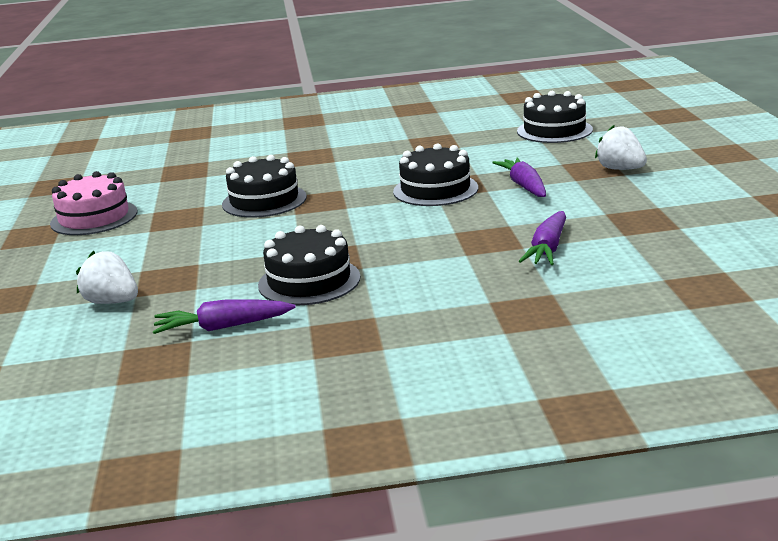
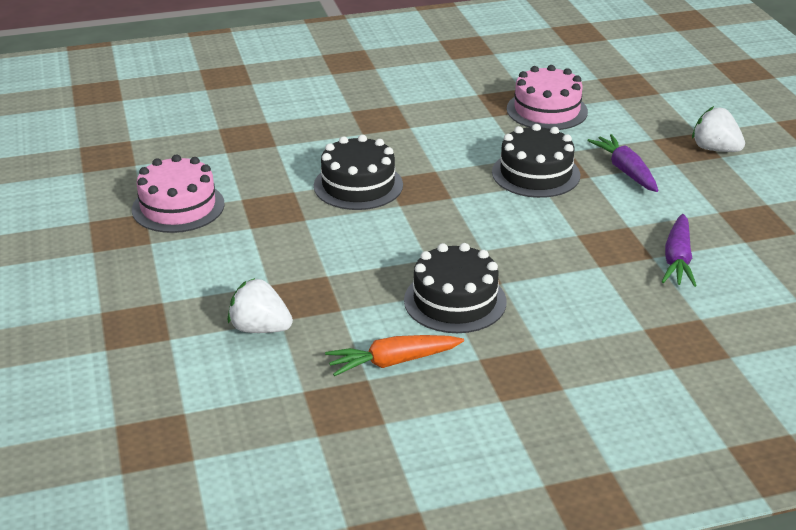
camera: 10 degrees left, 10 degrees up
purple carrot [153,299,296,334] -> orange carrot [325,335,464,376]
black cake [517,91,593,143] -> none
none -> pink cake [507,65,588,130]

